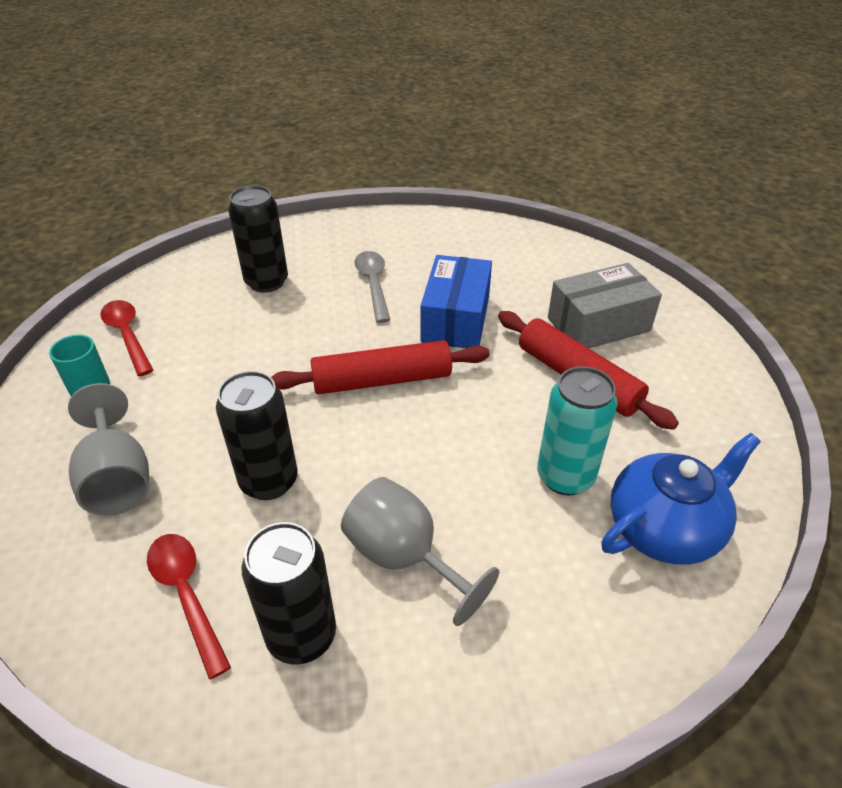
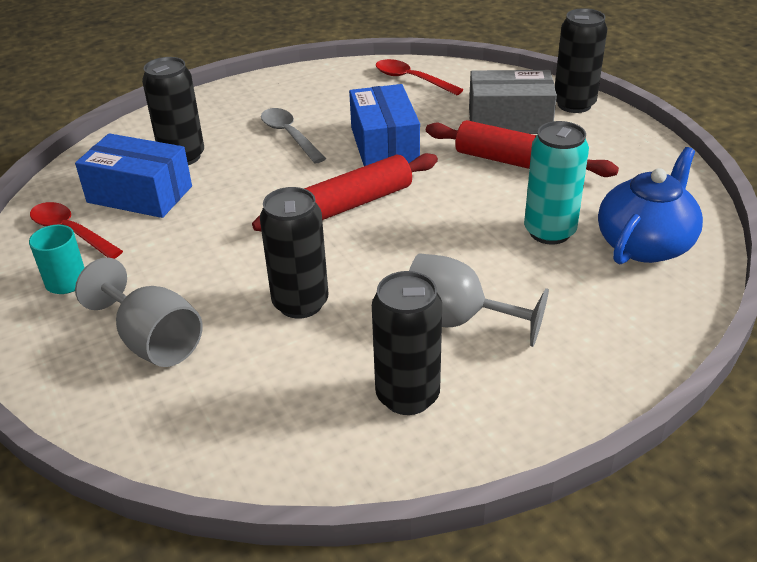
camera: 20 degrees left, 5 degrees down
red spoon [147,534,231,679] -> red spoon moved to [376,59,463,95]
grey box [548,263,662,348] -> grey box turned 45 degrees clockwise [469,70,557,134]
none -> blue box [75,133,192,218]
none -> black can [555,8,608,113]

